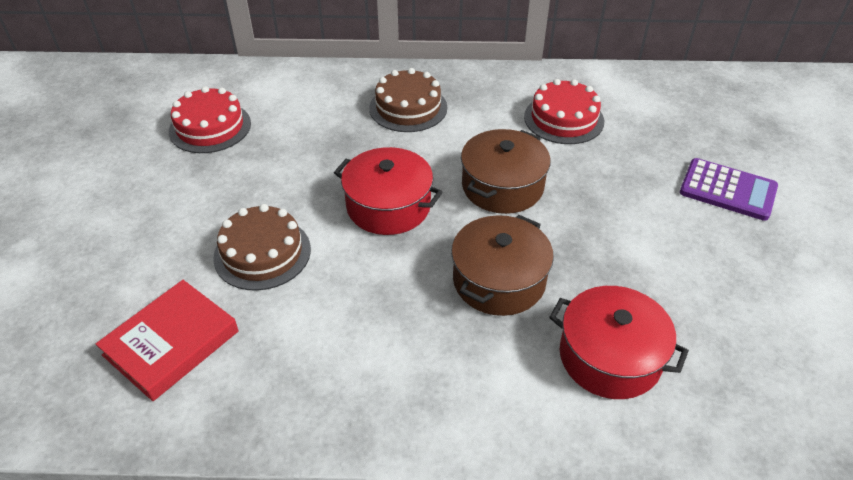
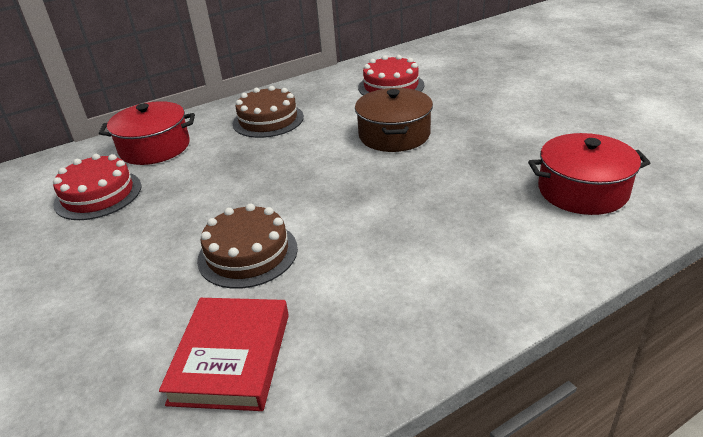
camera: 30 degrees left, 10 degrees down
red pot [334,147,443,235] -> red pot moved to [99,101,195,165]
brown pot [451,215,554,316] -> none
purple calculator [680,158,778,221] -> none

